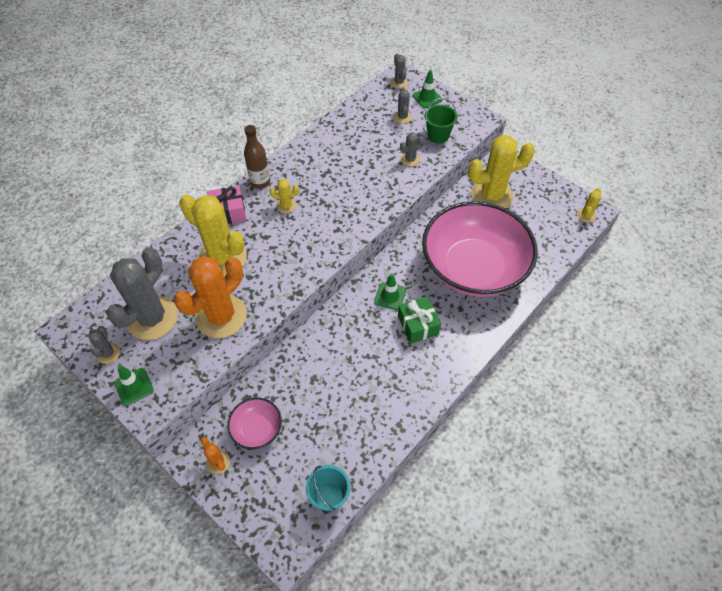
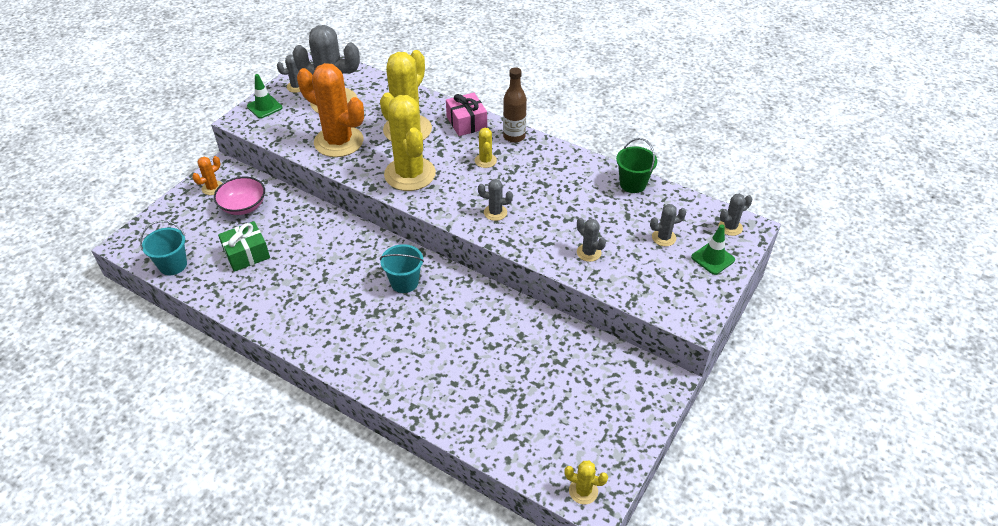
camera: 80 degrees right, 10 degrees down
green traffic cone [374,273,406,310] -> turquoise bucket [380,244,424,293]
green gift [398,296,441,344] -> green gift moved to [218,221,270,272]
pink bowl [422,201,537,297] -> none
green bucket [425,98,458,144] -> green bucket moved to [616,138,657,193]
yellow cactus [468,135,535,209] -> yellow cactus moved to [384,95,436,191]
none -> grey cactus [478,179,513,221]

